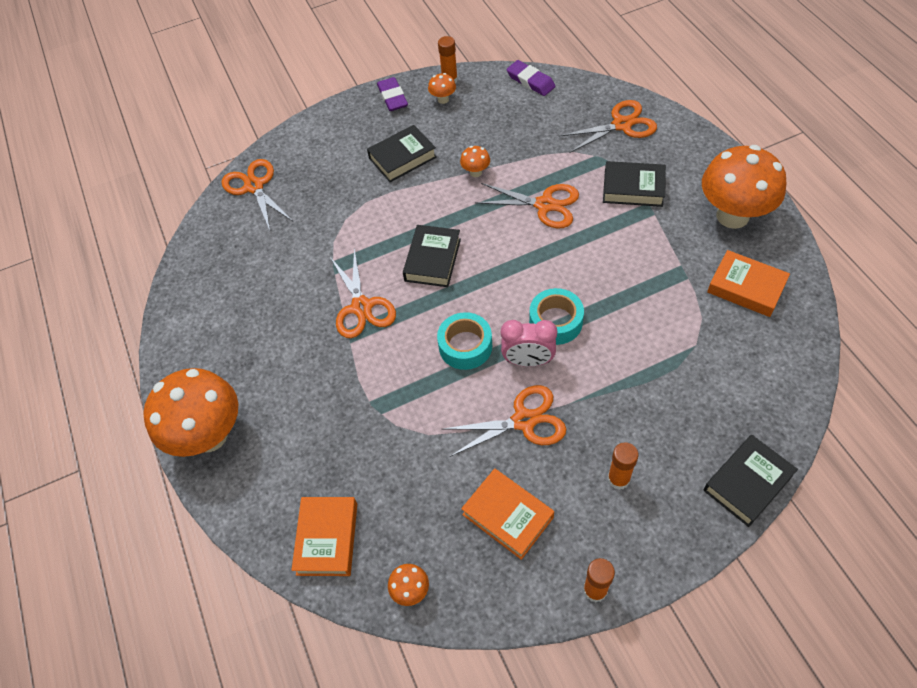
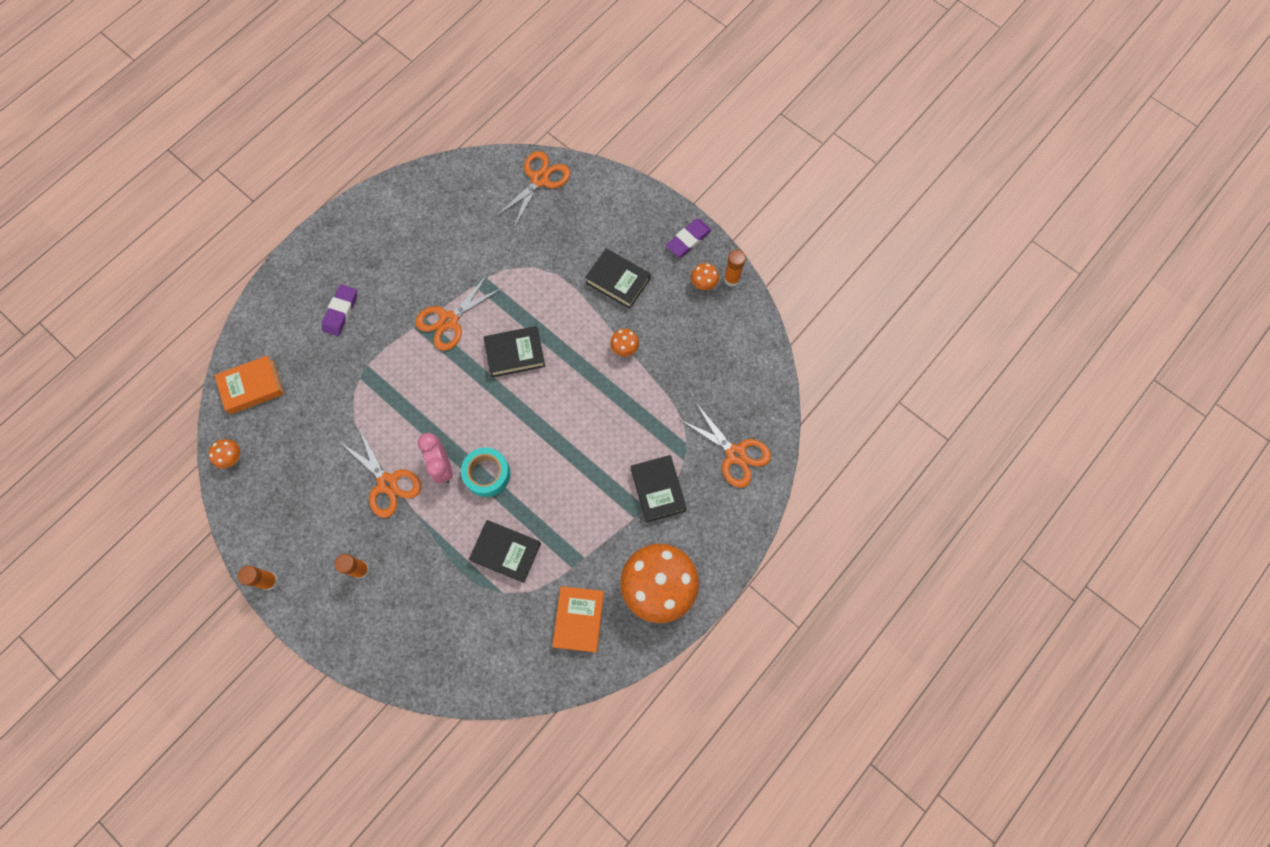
camera: 60 degrees right, 15 degrees up
orange mushroom [143,368,238,457] -> none
turquoise tape [437,312,492,370] -> none
orange book [461,468,554,560] -> none
orange scissors [475,183,579,229] -> none
purple eraser [507,60,555,96] -> purple eraser moved to [322,284,357,336]
black book [703,435,798,527] -> black book moved to [469,520,541,583]

